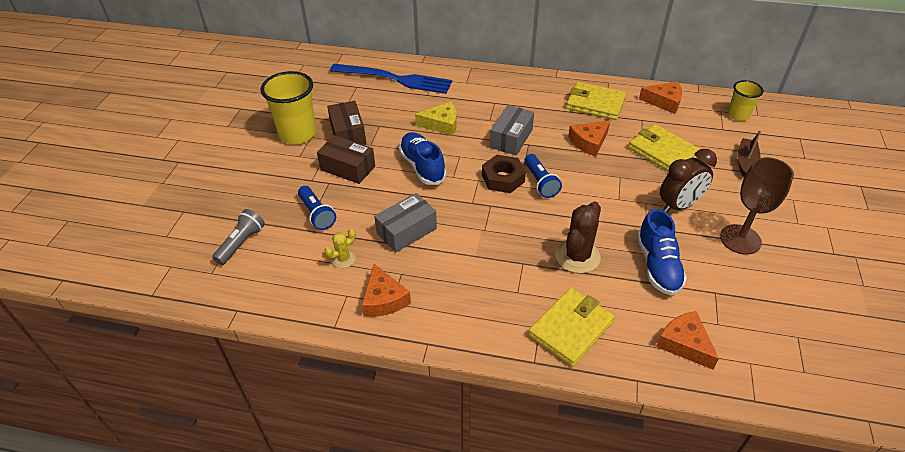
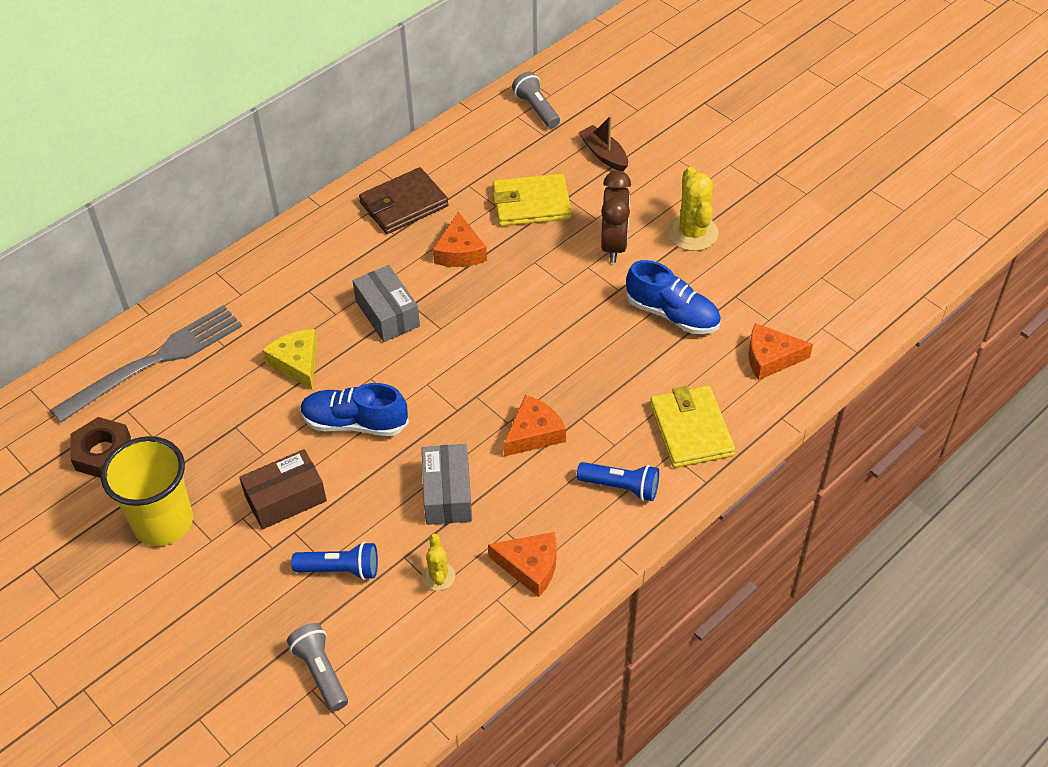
camera: 55 degrees left, 5 degrees up
brown box [327,101,366,145] -> none
blue fork [330,64,452,94] -> grey fork [51,305,242,422]
yellow cheese [415,101,457,136] -> yellow cheese turned 60 degrees counterclockwise [262,329,317,390]
brown nut [482,155,526,193] -> brown nut moved to [70,417,131,478]
blue flashlight [524,154,562,198] -> blue flashlight moved to [577,462,659,501]
brown cactus [555,202,601,273] -> none
yellow wallet [566,82,626,120] -> brown wallet [359,167,449,234]
orange cheese [639,81,682,114] -> orange cheese moved to [504,395,566,457]
brown goblet [720,157,794,254] -> yellow cactus [667,167,719,251]
yellow cup [728,80,764,121] -> grey flashlight [512,72,560,129]

